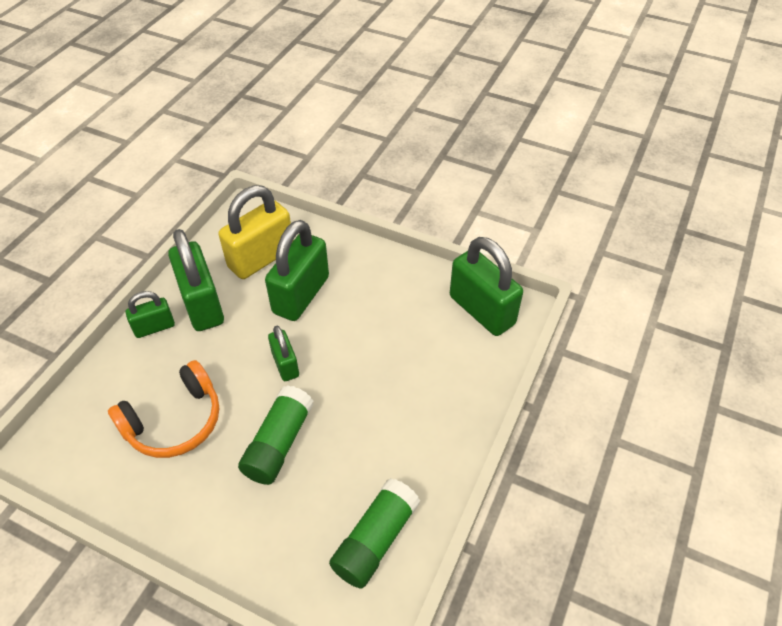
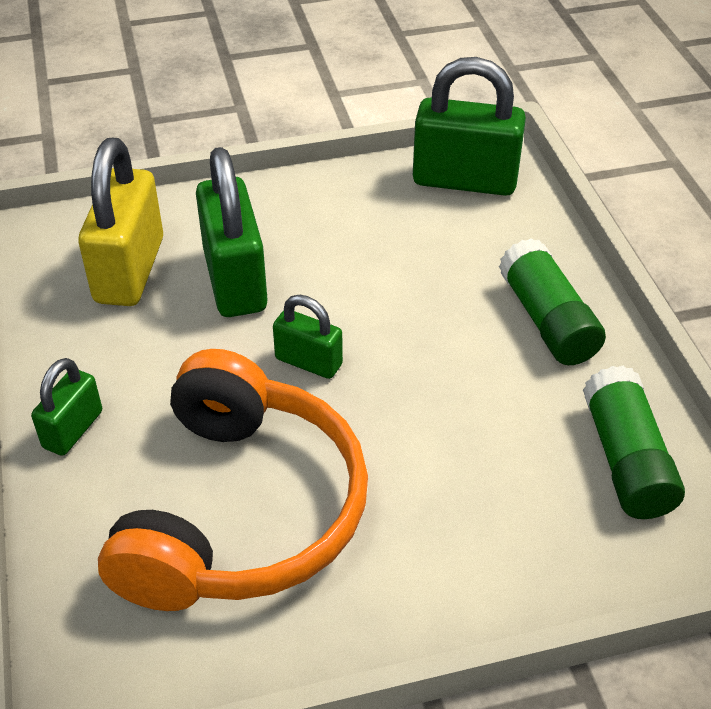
camera: 40 degrees left, 5 degrees down
orange headphones [108,360,219,458] -> orange headphones [98,349,368,611], size x1.55
green padlock [168,229,224,331] -> none
green glue stick [238,385,314,485] -> green glue stick moved to [499,238,606,365]

